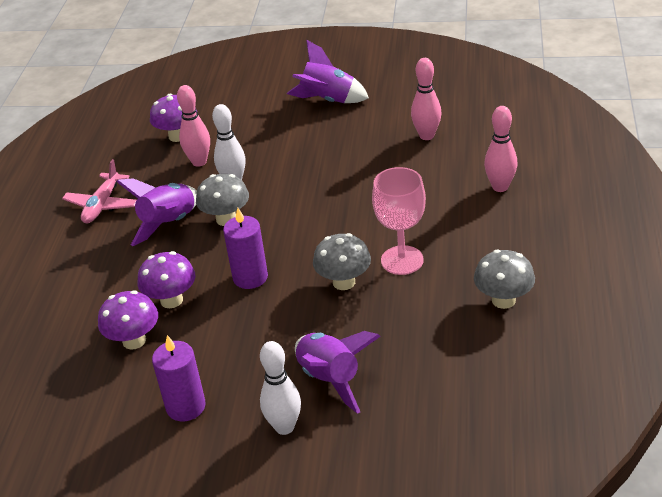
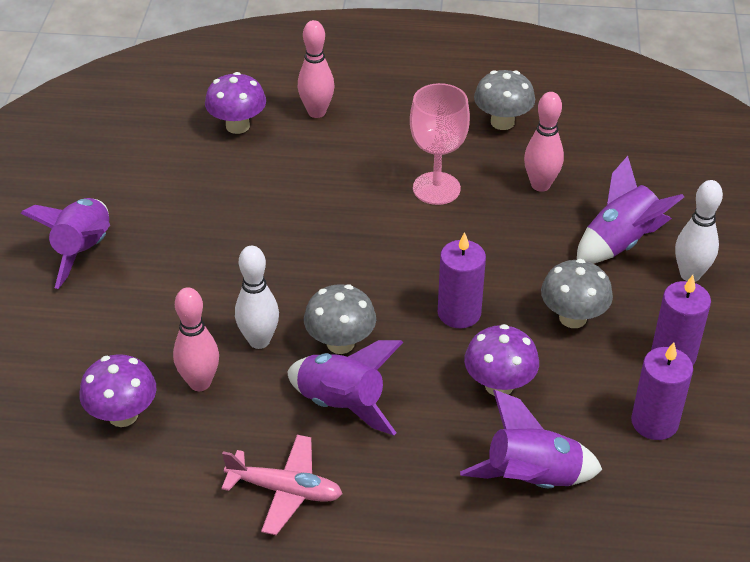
camera: 95 degrees left, 5 degrees up
purple mushroom [98,290,158,350] -> purple mushroom moved to [205,72,266,134]
grey mushroom [313,233,371,290] -> grey mushroom moved to [541,259,613,328]
pink bowling pin [411,58,441,140] -> pink bowling pin moved to [524,92,564,192]
none -> purple rocket [460,390,603,488]
none -> purple candle [631,342,693,440]

